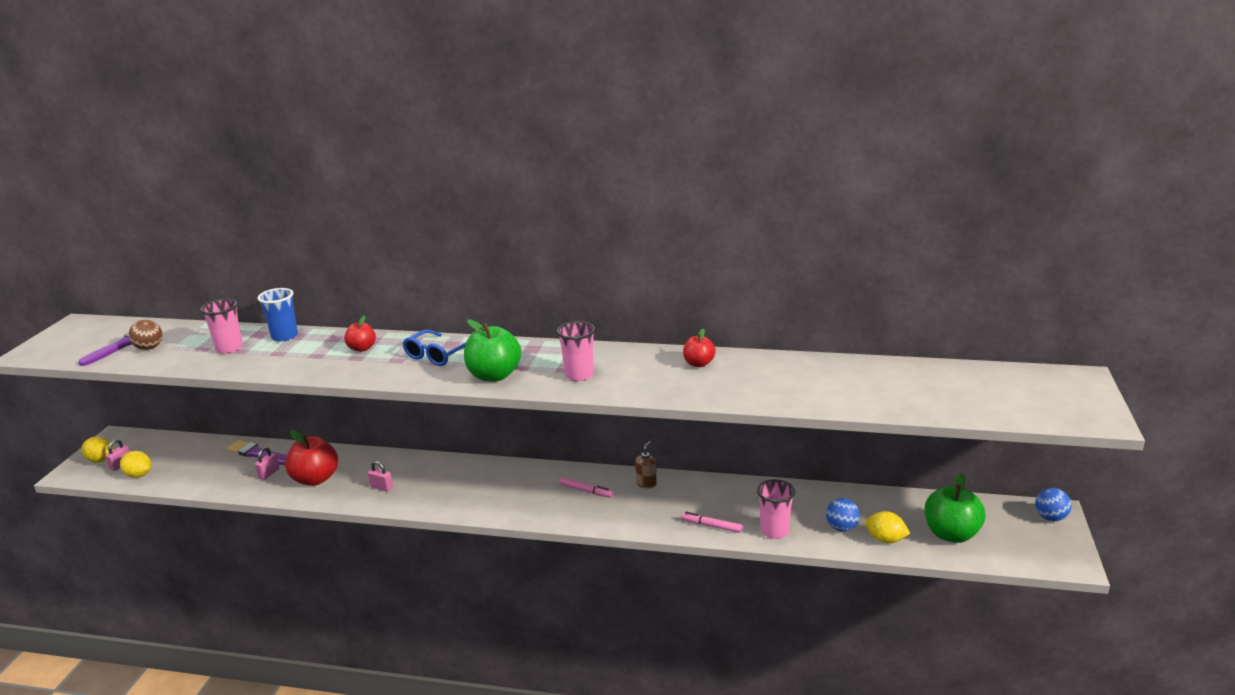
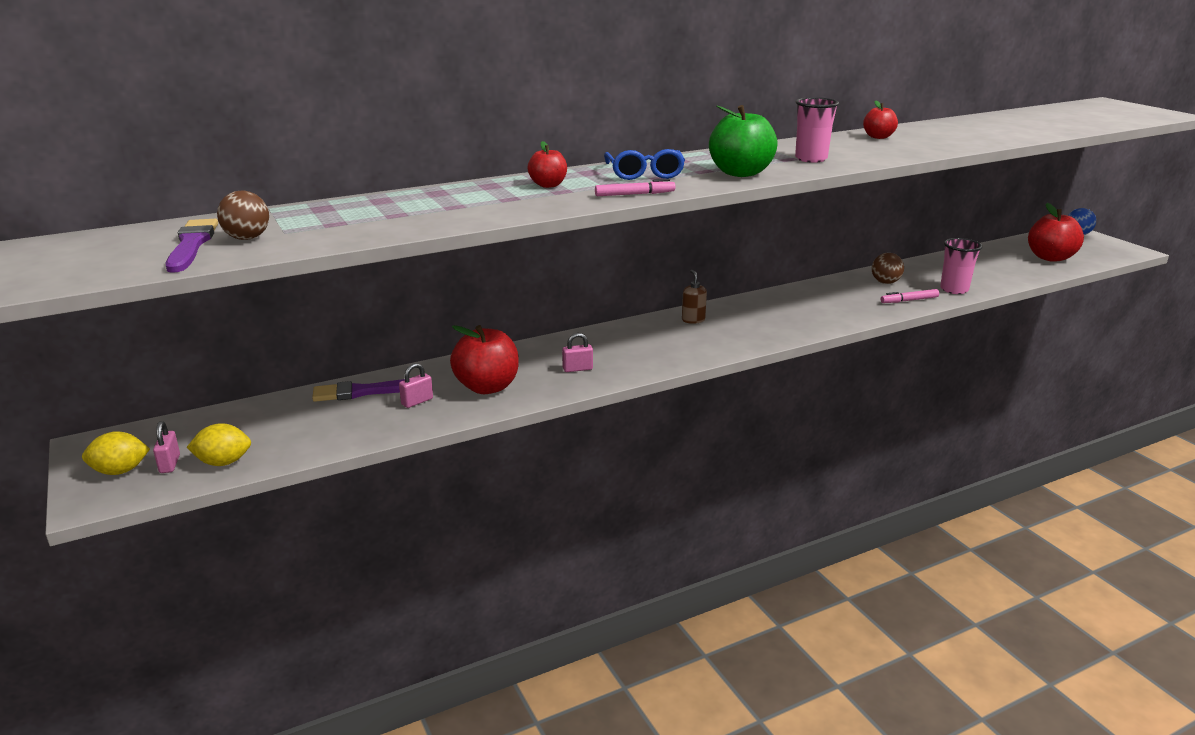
camera: 40 degrees left, 0 degrees up
pink cup [200,299,243,354] -> none
pink padlock [255,447,280,480] -> pink padlock turned 60 degrees clockwise [399,363,433,408]
blue cup [257,288,298,342] -> none
pink marker [559,477,614,498] -> pink marker moved to [595,179,676,196]
brown soap dispenser [635,441,657,489] -> brown soap dispenser moved to [682,270,707,324]
blue ball [826,498,860,532] -> none
yellow lemon [865,511,911,543] -> none
green apple [925,473,986,543] -> red apple [1028,203,1084,262]
none -> brown ball [872,253,904,284]

